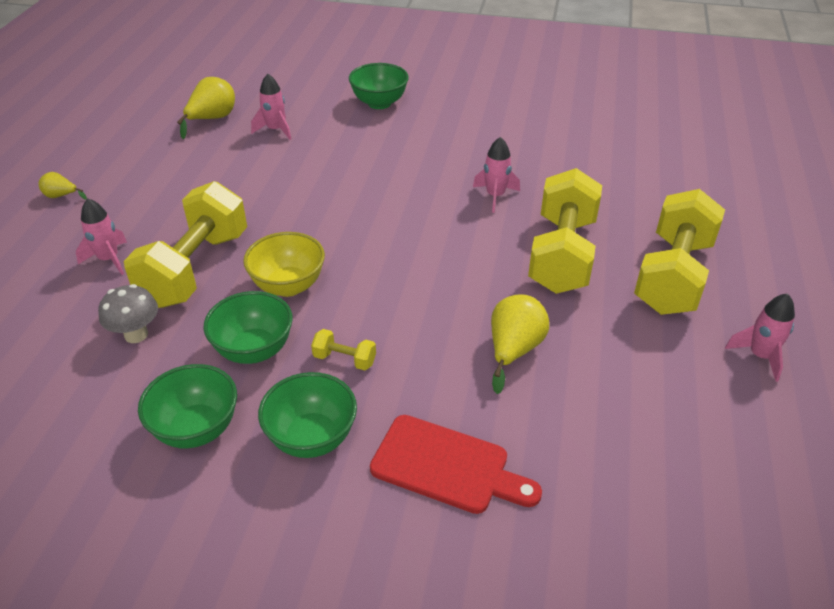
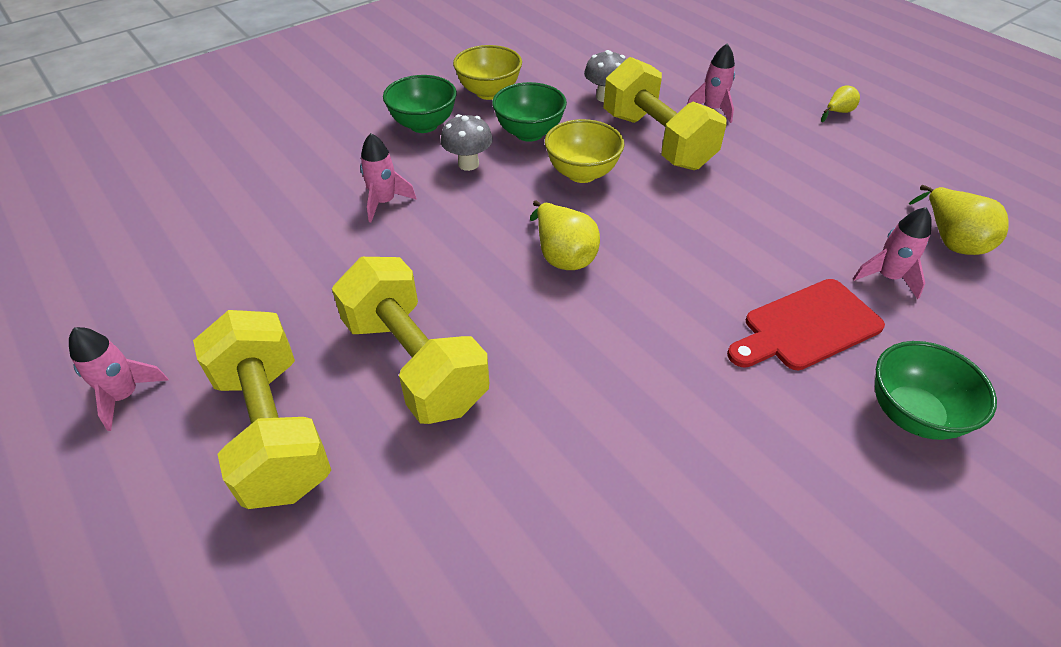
camera: 130 degrees right, 5 degrees up
green bowl [138,364,237,448] -> yellow bowl [453,45,522,100]
yellow dumbbell [311,329,376,370] -> grey mushroom [440,114,493,171]
red cutting board [370,415,542,514] -> red cutting board moved to [727,279,885,370]
pink rocket [473,137,520,213] -> pink rocket moved to [360,133,417,222]
yellow pear [491,294,549,394] -> yellow pear moved to [530,201,600,270]

